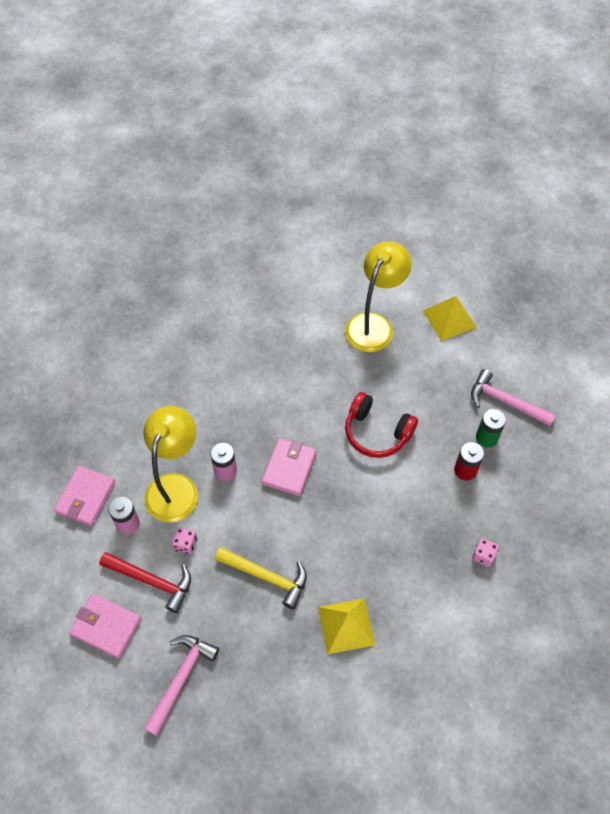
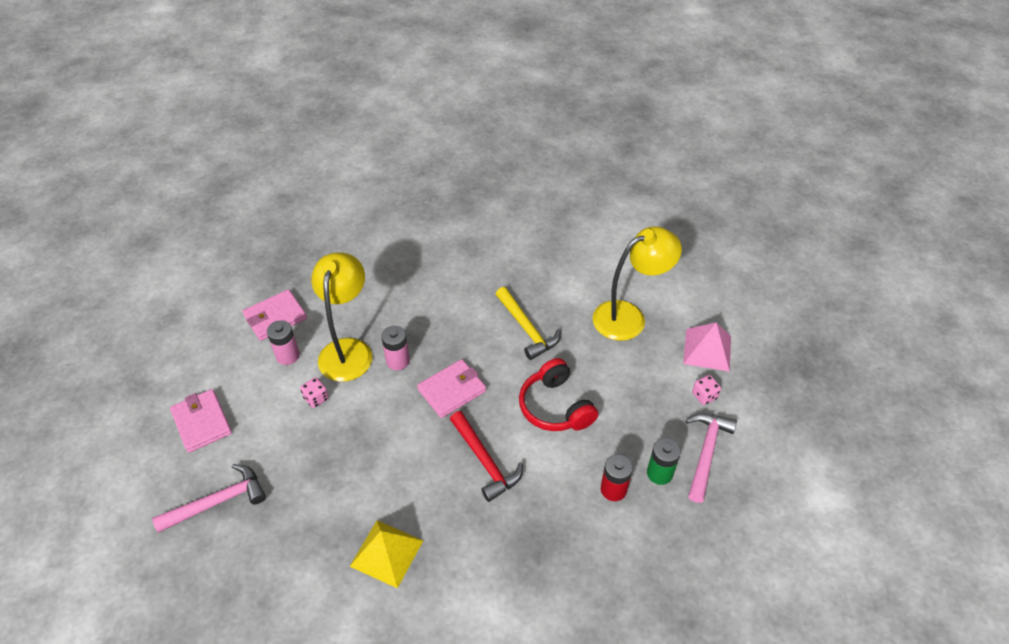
camera: 35 degrees right, 10 degrees down
red hammer [99,552,191,613] -> red hammer moved to [450,411,523,502]
yellow lamp [143,406,198,522] -> yellow lamp turned 45 degrees counterclockwise [311,252,372,382]
yellow hammer [215,547,307,610] -> yellow hammer moved to [496,287,561,360]
yellow pyramid [423,296,477,341] -> pink pyramid [683,323,731,372]
pink hammer [471,369,556,426] -> pink hammer turned 45 degrees clockwise [686,413,737,503]
pink dice [472,538,499,567] -> pink dice moved to [692,375,721,405]

